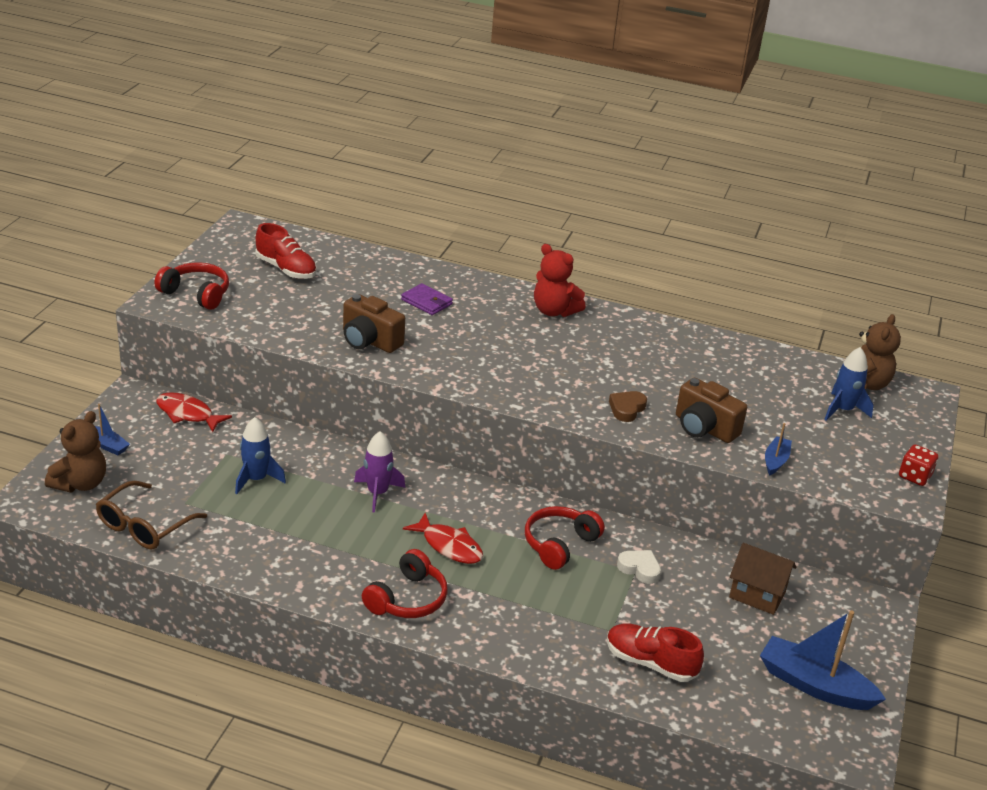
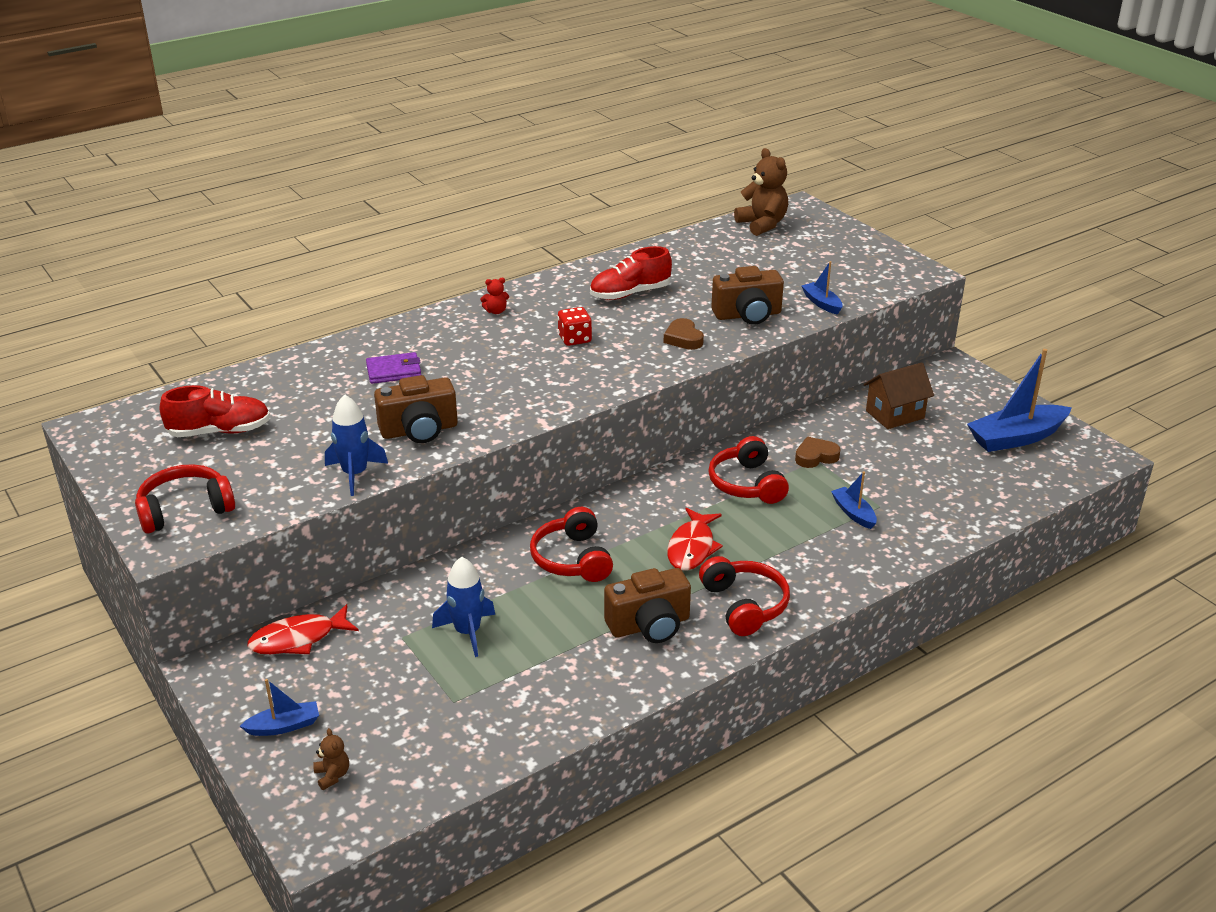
camera: 50 degrees left, 0 degrees up
brown teddy bear [45,411,106,493] -> brown teddy bear [313,728,349,790], size x0.47
brown glasses [96,481,207,549] -> none
purple rocket [354,431,405,512] -> red headphones [530,507,613,582]
red fish [403,513,483,564] -> red fish turned 120 degrees clockwise [667,508,723,571]
red teddy bear [534,244,586,317] -> red teddy bear [480,278,509,314], size x0.47
red shoe [607,623,704,682] -> red shoe moved to [590,246,672,300]
white heart [617,550,661,584] -> brown heart [795,437,840,468]
blue rocket [824,347,874,421] -> blue rocket moved to [325,395,388,496]
red dice [899,444,938,486] -> red dice moved to [558,307,592,346]
none -> brown camera [604,568,691,643]
none -> blue boat [831,472,877,529]

